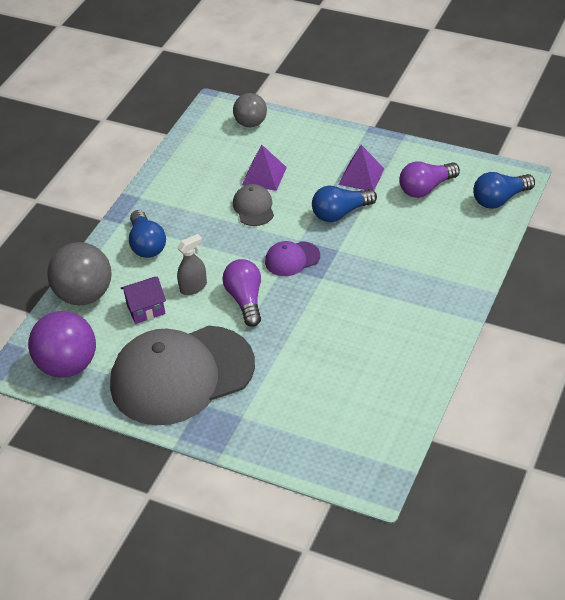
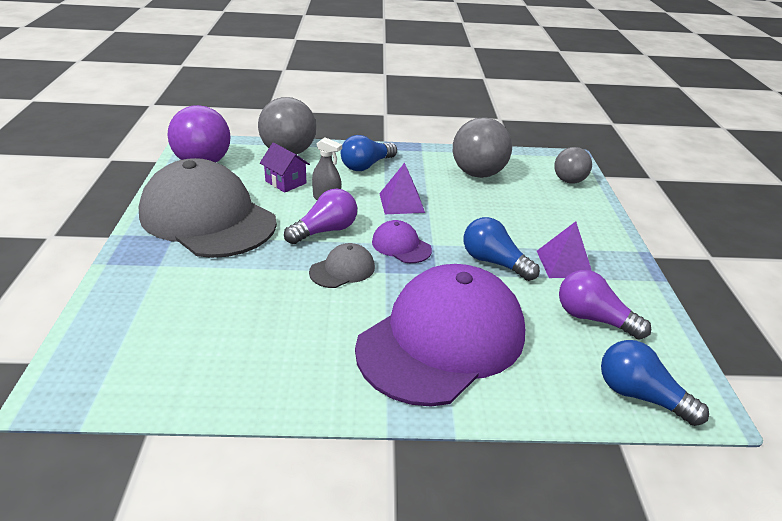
camera: 60 degrees right, 10 degrees down
grey cap [233,184,274,226] -> grey cap moved to [309,243,375,288]
purple pyramid [242,144,287,191] -> purple pyramid moved to [379,163,425,214]
none -> purple cap [355,264,525,407]
none -> grey ball [453,117,512,178]

